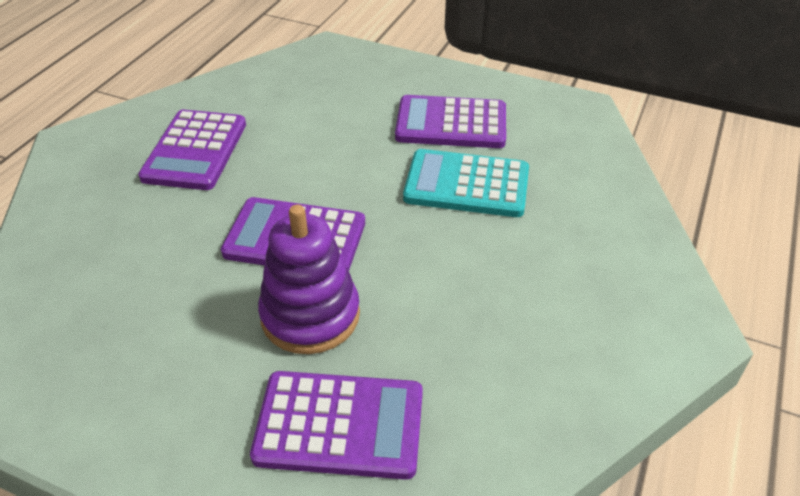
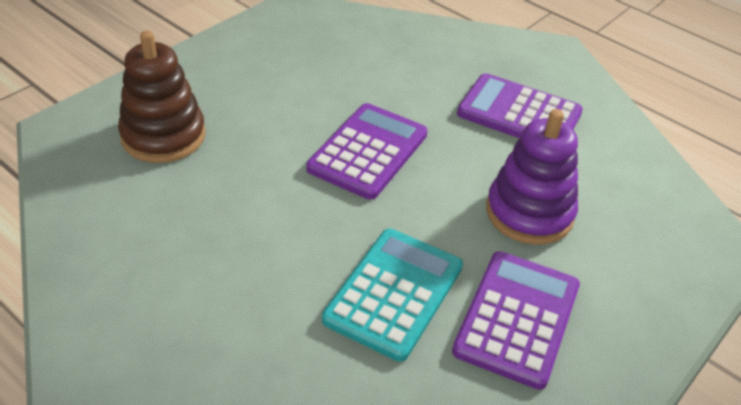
camera: 105 degrees right, 0 degrees up
purple calculator [250,371,423,480] -> brown stacking toy [118,31,206,163]
purple stacking toy [258,205,360,354] -> purple stacking toy moved to [486,109,578,245]

